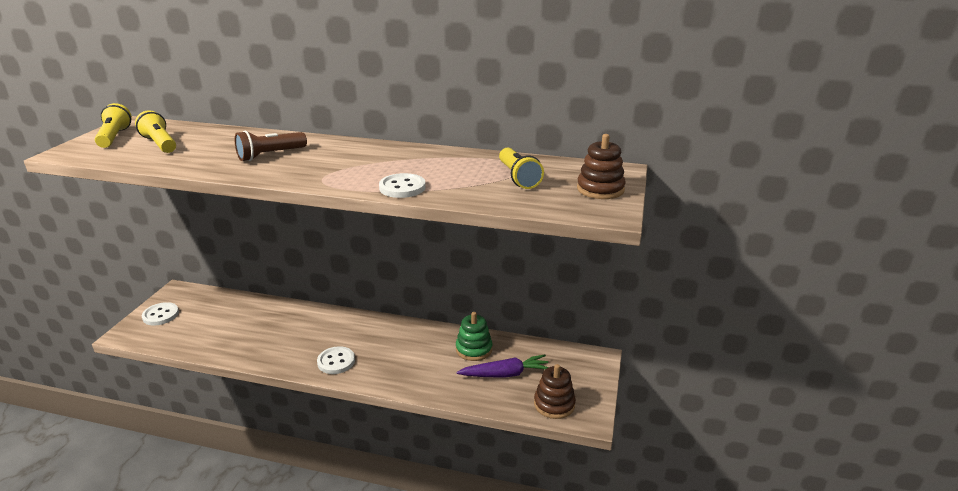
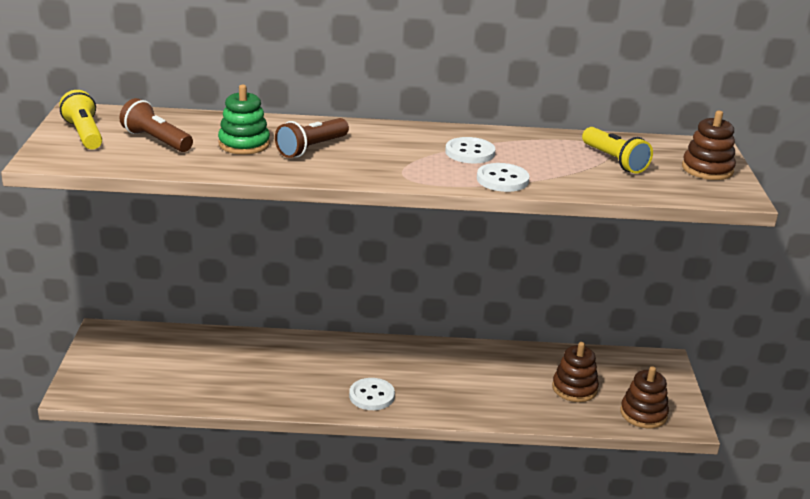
camera: 15 degrees left, 0 degrees up
yellow flashlight [135,110,176,153] -> brown flashlight [119,98,193,152]
white button [142,302,179,325] -> white button moved to [445,137,495,164]
green stacking toy [456,312,492,361] -> green stacking toy moved to [218,85,270,154]
purple carrot [457,354,549,378] -> brown stacking toy [552,342,599,402]

